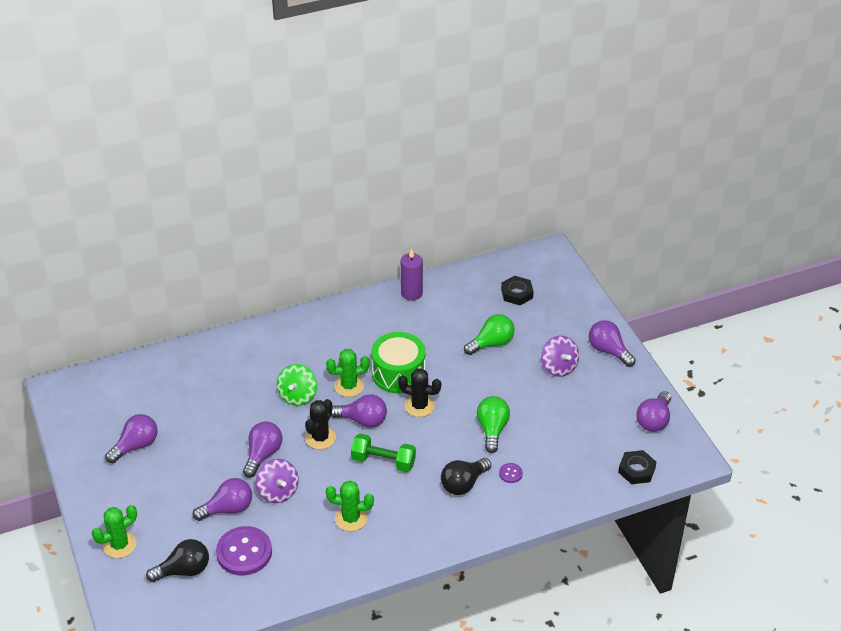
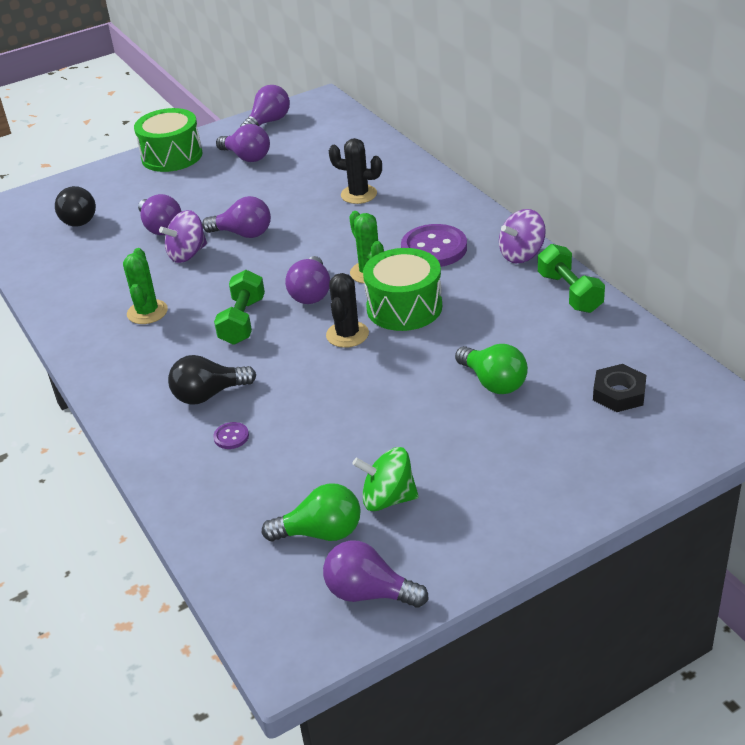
camera: 85 degrees right, 5 degrees down
green cactus [92,505,137,558] -> none
purple button [216,526,272,575] -> purple button moved to [401,224,467,267]
green spinning top [277,364,317,406] -> green spinning top moved to [352,447,419,511]
black cactus [305,399,336,449] -> black cactus moved to [329,138,382,204]
purple candle [401,249,423,301] -> green dumbbell [538,244,605,313]
black light bulb [441,458,491,495] -> black light bulb turned 60 degrees counterclockwise [168,355,256,405]
green light bulb [477,396,510,453] -> green light bulb moved to [262,483,361,541]
purple spinning top [541,336,579,377] -> purple spinning top moved to [499,209,546,264]
purple light bulb [589,320,636,367] -> purple light bulb moved to [240,85,290,127]
black nut [618,450,656,484] -> none
none -> green drum [134,108,202,172]

